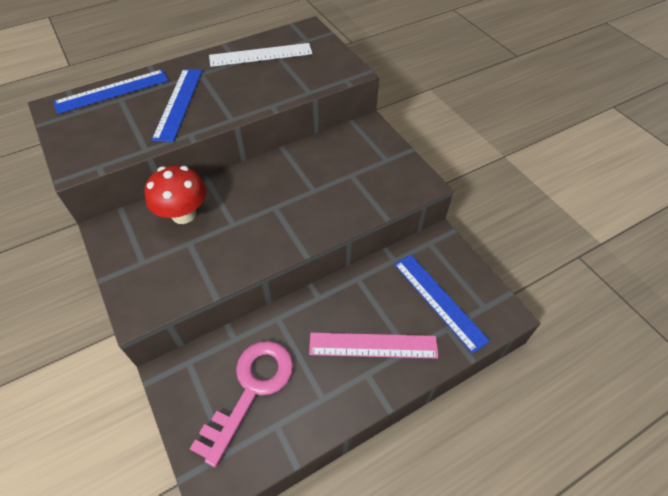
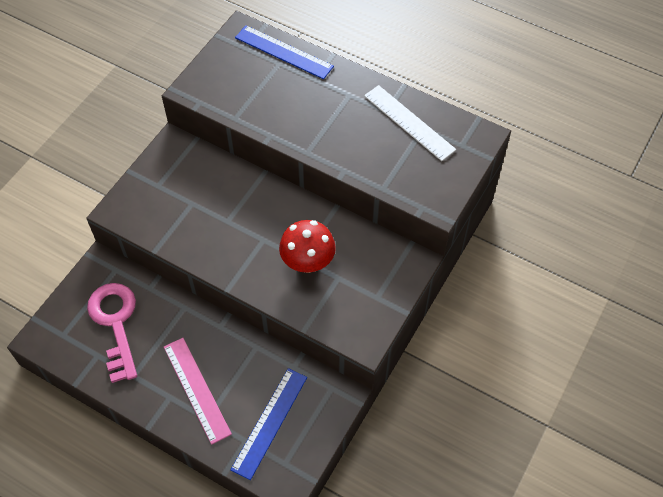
camera: 60 degrees right, 5 degrees up
red mushroom [145,165,206,224] -> red mushroom moved to [279,220,336,273]
blue ruler [152,69,202,142] -> none
pink key [190,341,293,467] -> pink key turned 105 degrees counterclockwise [87,283,137,383]

